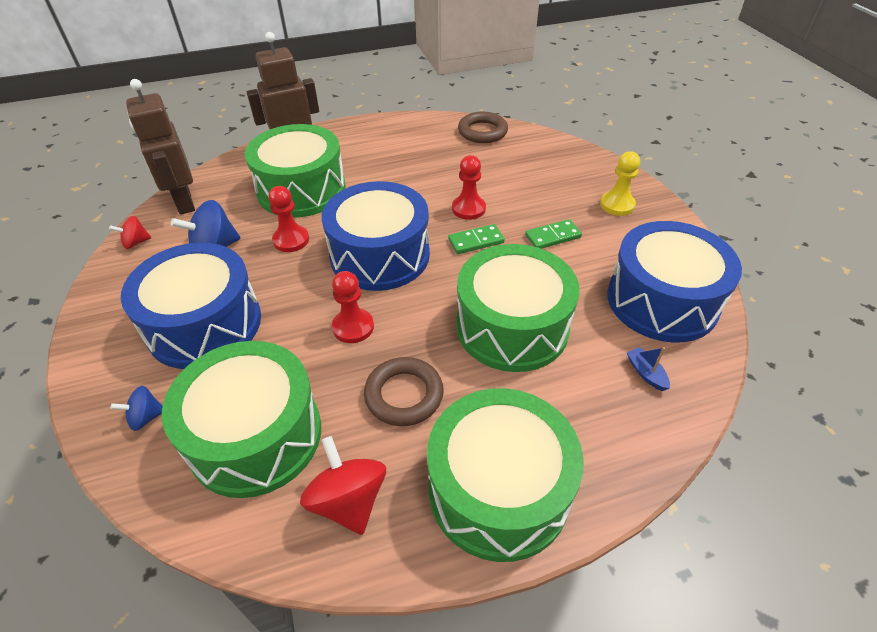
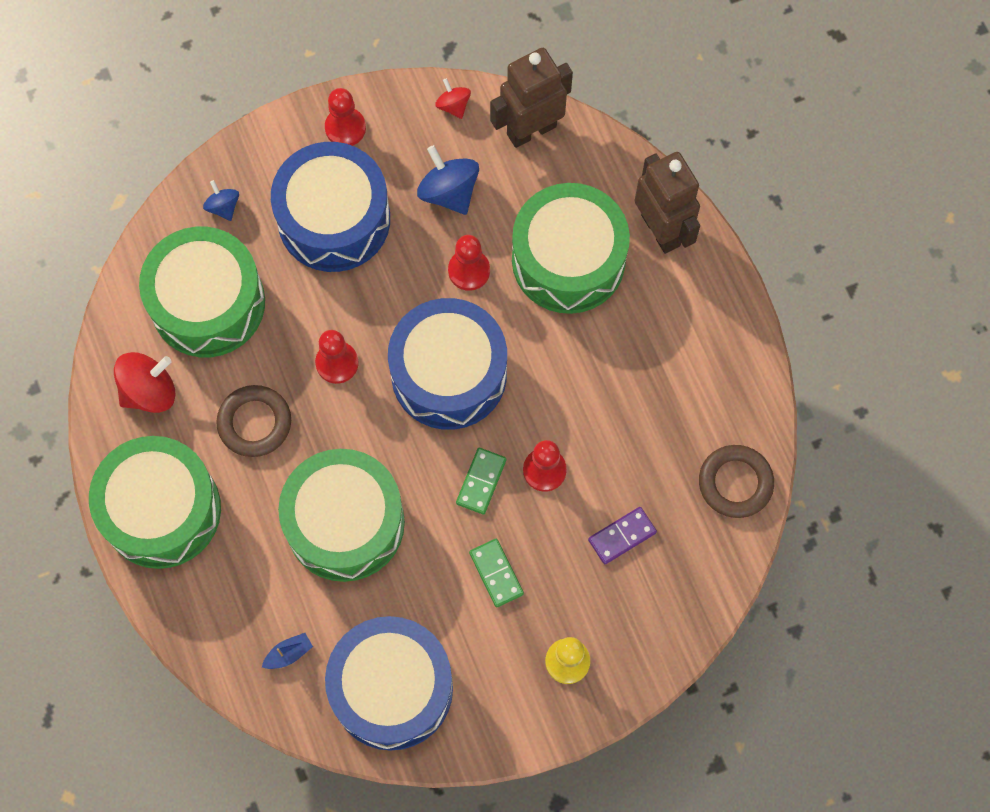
camera: 85 degrees right, 25 degrees up
green domino [448,224,505,254] -> green domino turned 45 degrees clockwise [456,448,506,515]
none -> red pawn [325,88,366,146]
none -> purple domino [588,507,657,564]

